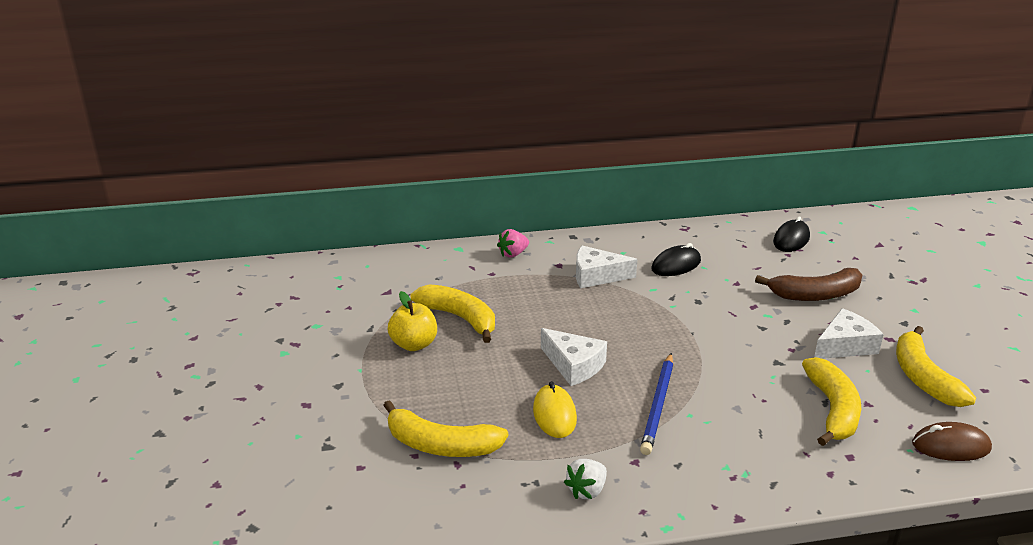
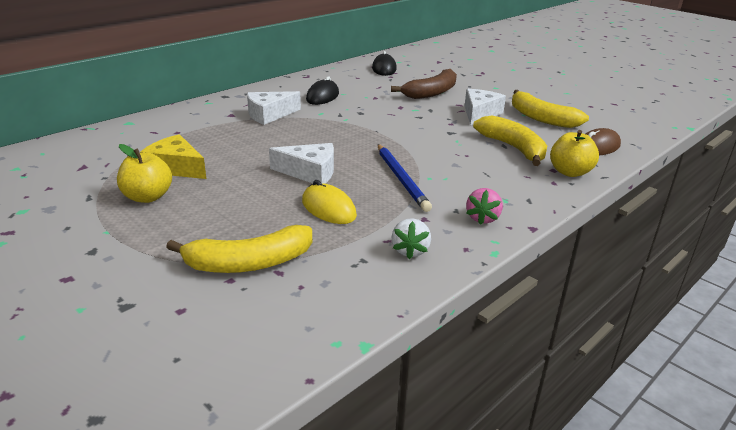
camera: 35 degrees left, 0 degrees up
yellow banana [410,284,495,343] -> yellow cheese [140,134,206,179]
pink strawberry [497,229,529,258] -> pink strawberry moved to [466,188,503,225]
none -> yellow apple [550,130,599,177]

